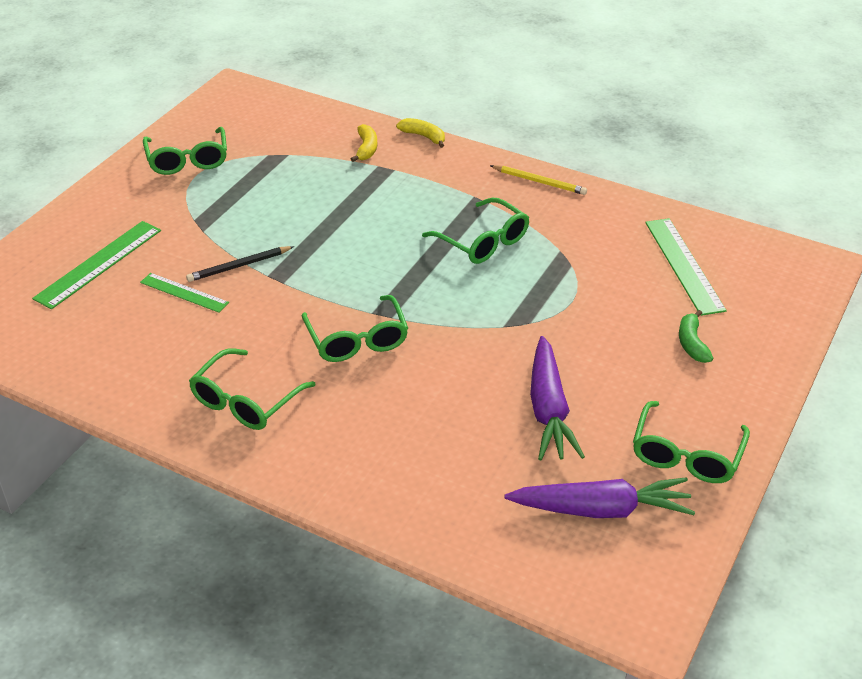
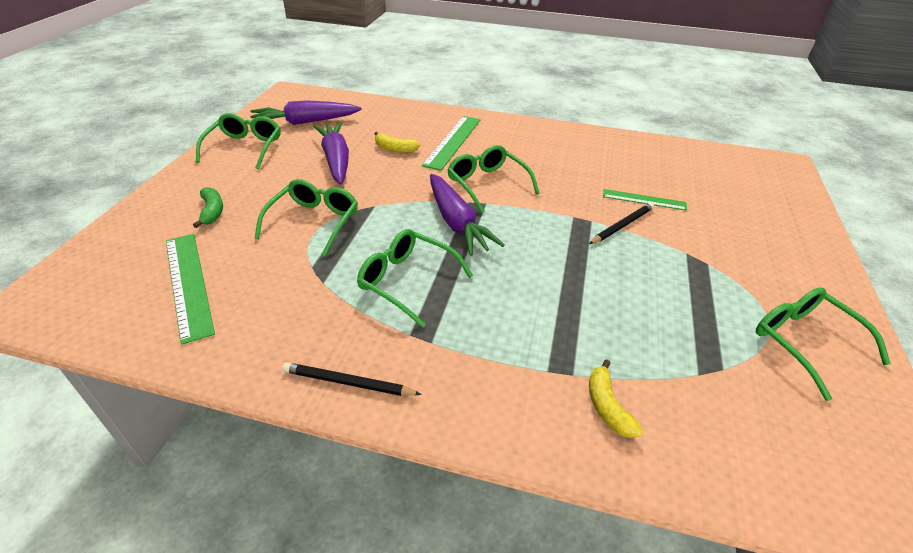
camera: 165 degrees right, 0 degrees up
green ruler [32,221,161,309] -> green ruler moved to [422,116,481,171]
green glasses [189,348,316,430] -> green glasses moved to [255,179,358,256]
yellow banana [396,118,445,148] -> yellow banana moved to [375,132,420,153]
yellow pencil [490,165,587,195] -> black pencil [282,362,422,396]
none -> purple carrot [430,174,505,256]

